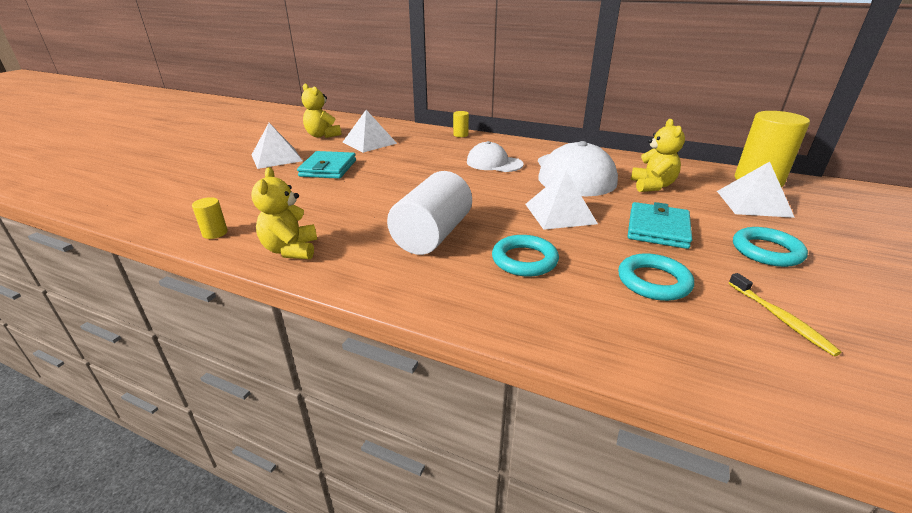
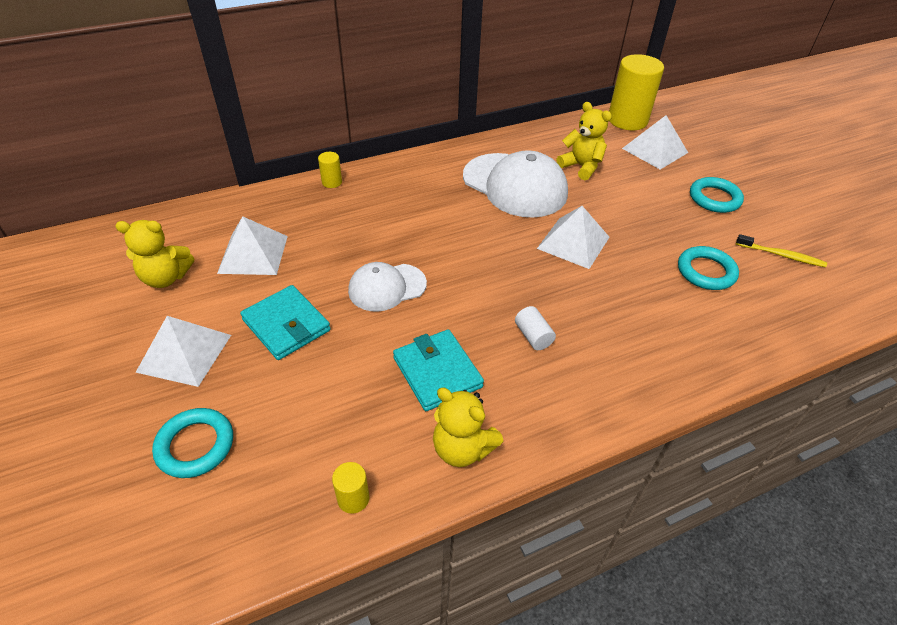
camera: 50 degrees left, 15 degrees up
white cylinder [387,171,472,255] -> white cylinder [515,306,556,350], size x0.44
white cap [467,141,524,172] -> white cap moved to [348,262,427,312]
turquoise ring [492,235,559,277] -> turquoise ring moved to [152,408,233,478]
turquoise wallet [628,202,692,249] -> turquoise wallet moved to [393,329,484,411]

